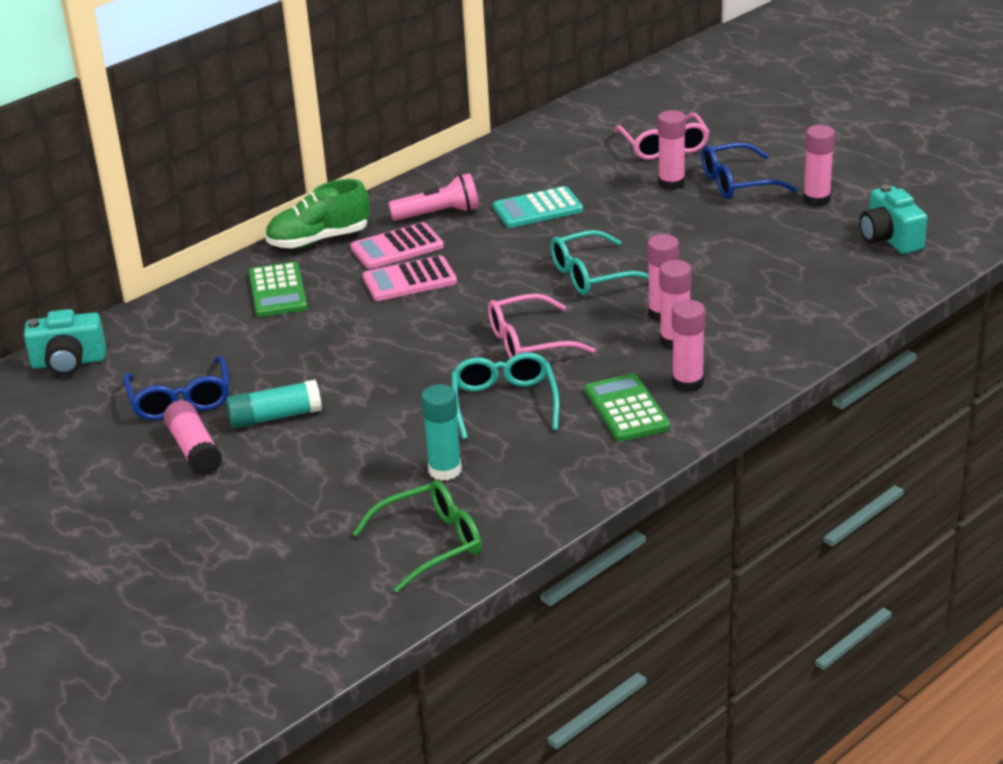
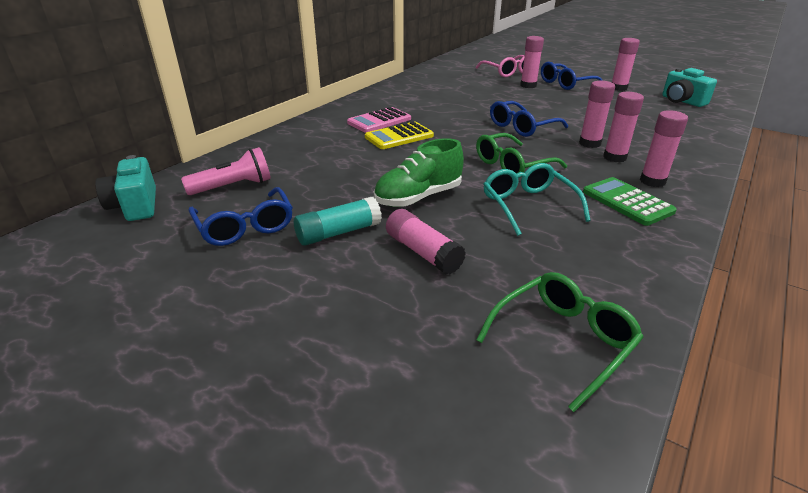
camera: 15 degrees left, 0 degrees up
turquoise camera [24,309,106,375] -> turquoise camera turned 90 degrees clockwise [95,155,156,221]
pink glue stick [163,400,222,476] -> pink glue stick moved to [386,209,466,274]
green calculator [249,262,308,317] -> none
green shoe [265,179,370,249] -> green shoe moved to [374,138,464,207]
pink calculator [363,255,457,301] -> yellow calculator [365,122,434,149]
pink flashlight [388,173,479,221] -> pink flashlight moved to [181,147,271,195]
turquoise glue stick [421,384,462,481] -> none
pink glasses [488,294,595,358] -> green glasses [476,133,567,174]
turquoise calculator [493,186,583,228] -> none
turquoise glasses [550,230,649,295] -> blue glasses [490,101,568,137]

